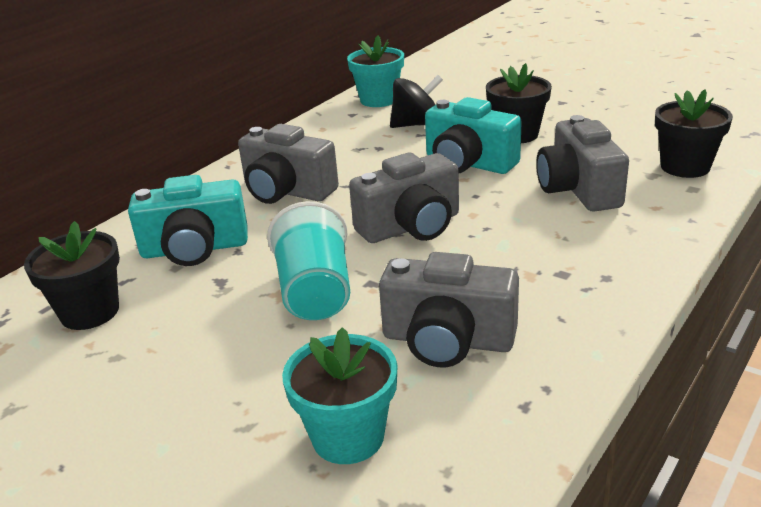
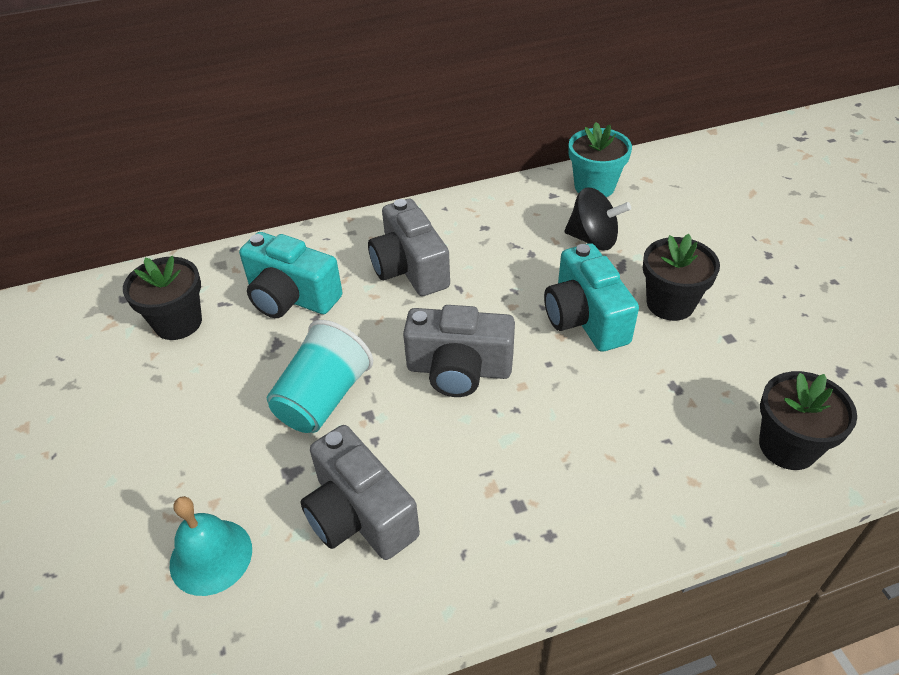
camera: 35 degrees right, 15 degrees up
turquoise flower pot [282,327,398,464] -> turquoise bell [170,496,252,596]
grey camera [536,115,629,212] -> none

